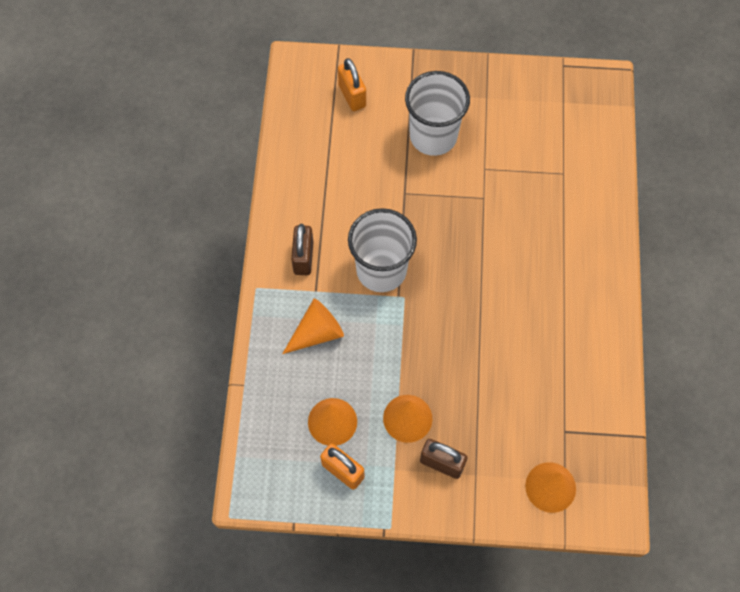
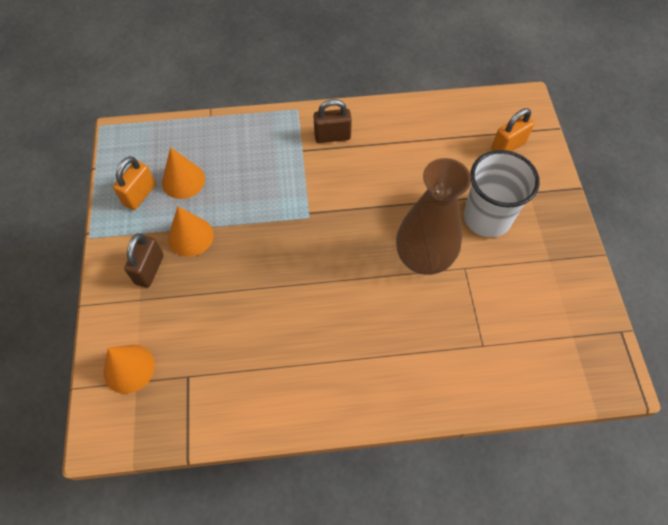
camera: 80 degrees right, 5 degrees down
orange cone [282,299,344,354] -> none
white cup [348,208,417,292] -> none
none -> brown vase [396,158,471,275]

